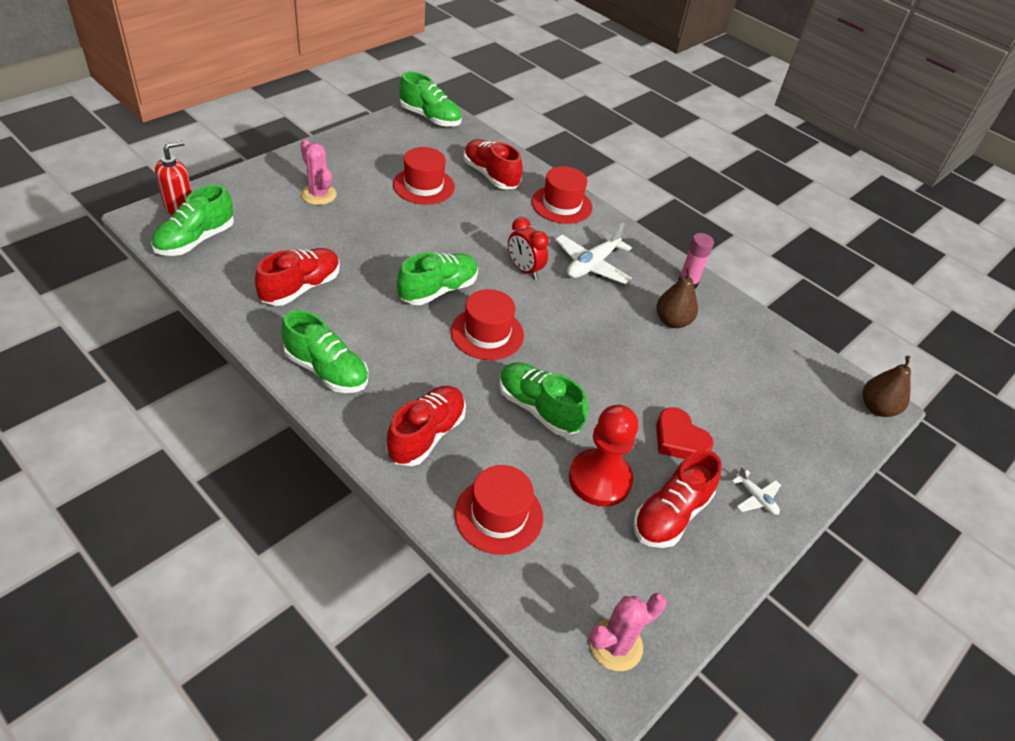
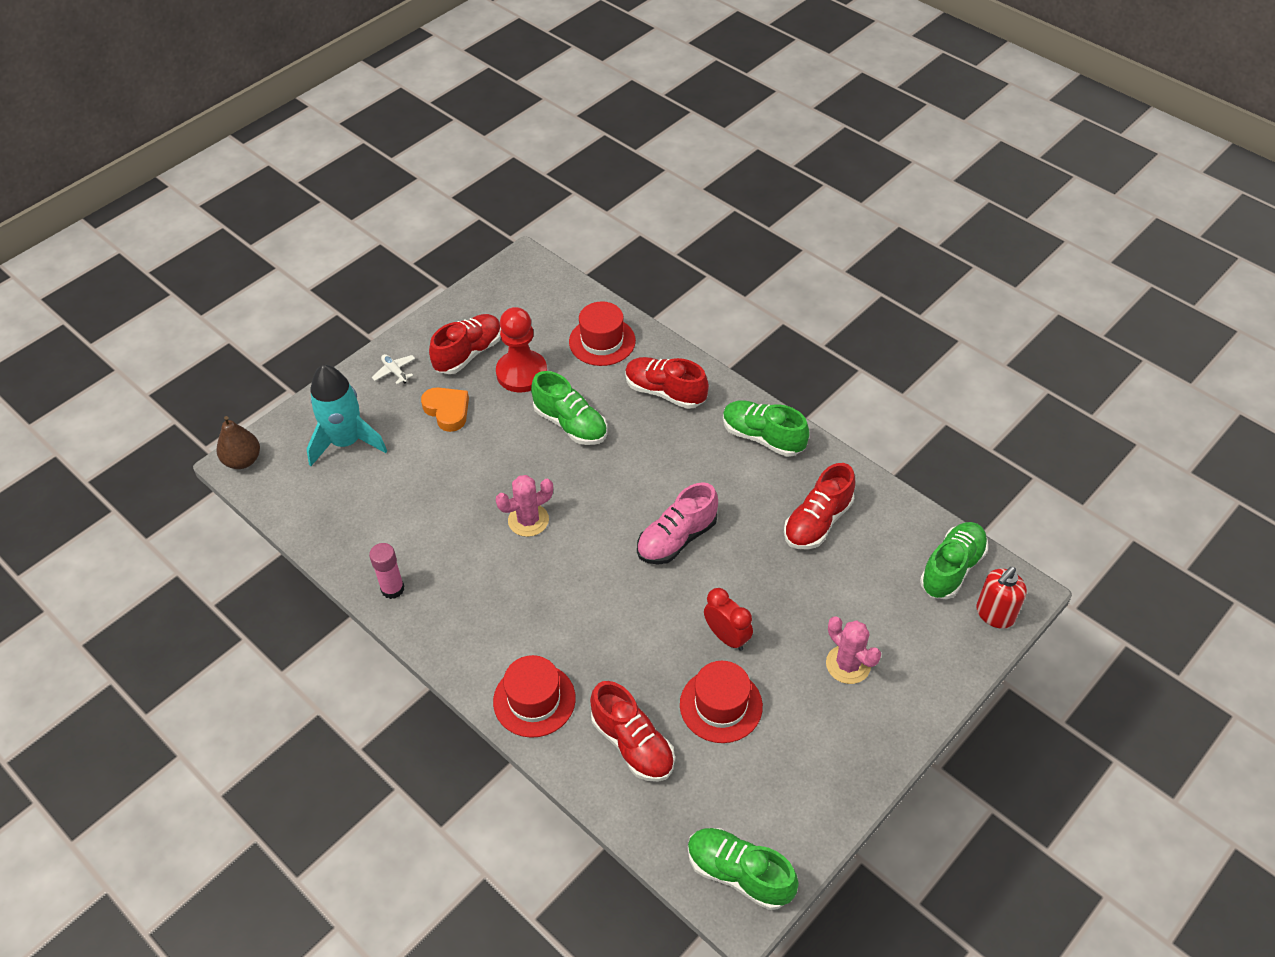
camera: 175 degrees left, 5 degrees up
red shoe [386,386,466,466] -> red shoe turned 90 degrees clockwise [625,357,709,409]
green shoe [397,252,478,305] -> pink shoe [637,482,718,564]
red hat [451,289,524,360] -> none
red clock [508,217,549,279] -> red clock moved to [704,588,753,651]
white plane [555,223,632,284] -> none
pink cactus [589,593,667,671] -> pink cactus moved to [496,475,553,537]
brown pear [656,267,698,328] -> none
red heart [656,407,714,459] -> orange heart [421,387,469,432]
none -> turquoise rocket [307,365,387,466]

